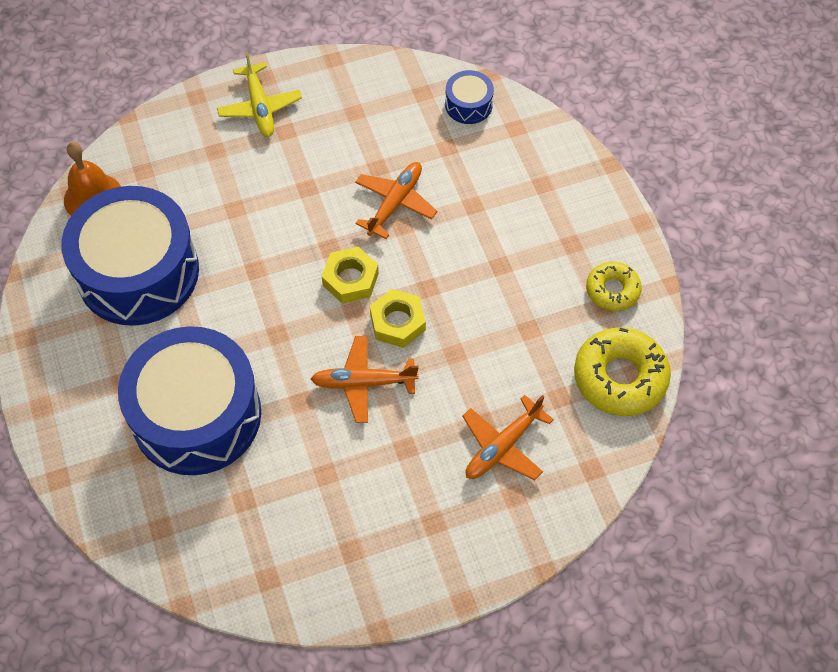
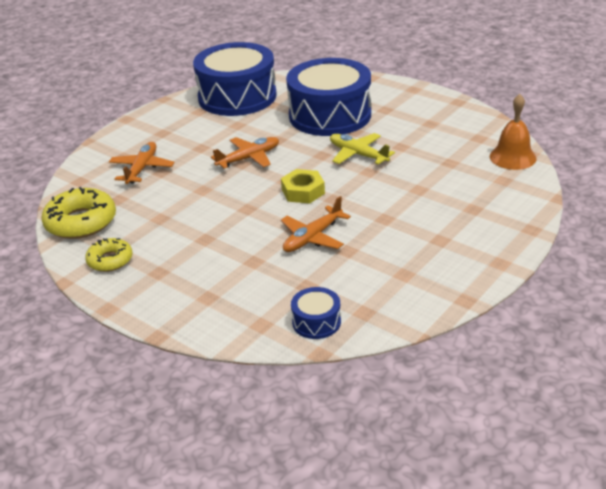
camera: 150 degrees right, 25 degrees down
blue drum [61,186,199,326] -> blue drum moved to [193,42,277,116]
yellow plane [217,52,302,137] -> yellow plane moved to [330,133,395,165]
orange plane [355,162,437,239] -> orange plane turned 45 degrees clockwise [281,196,351,252]
yellow nut [370,289,426,348] -> none

